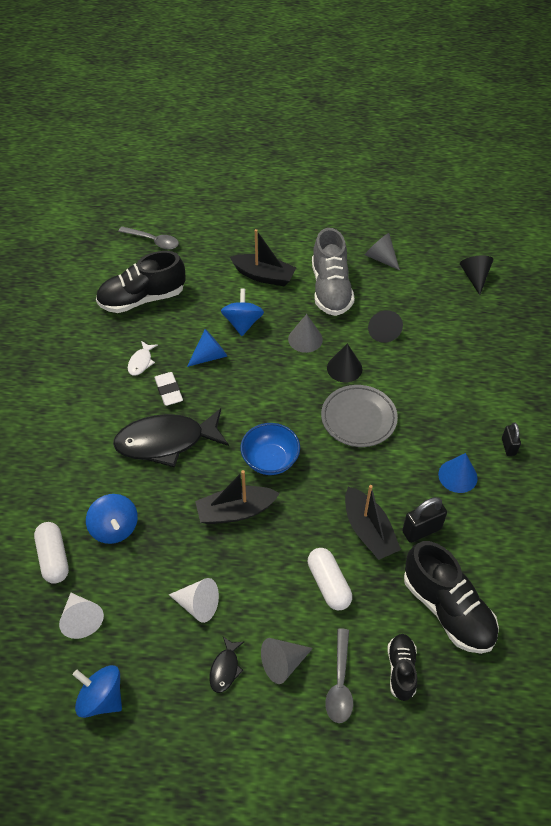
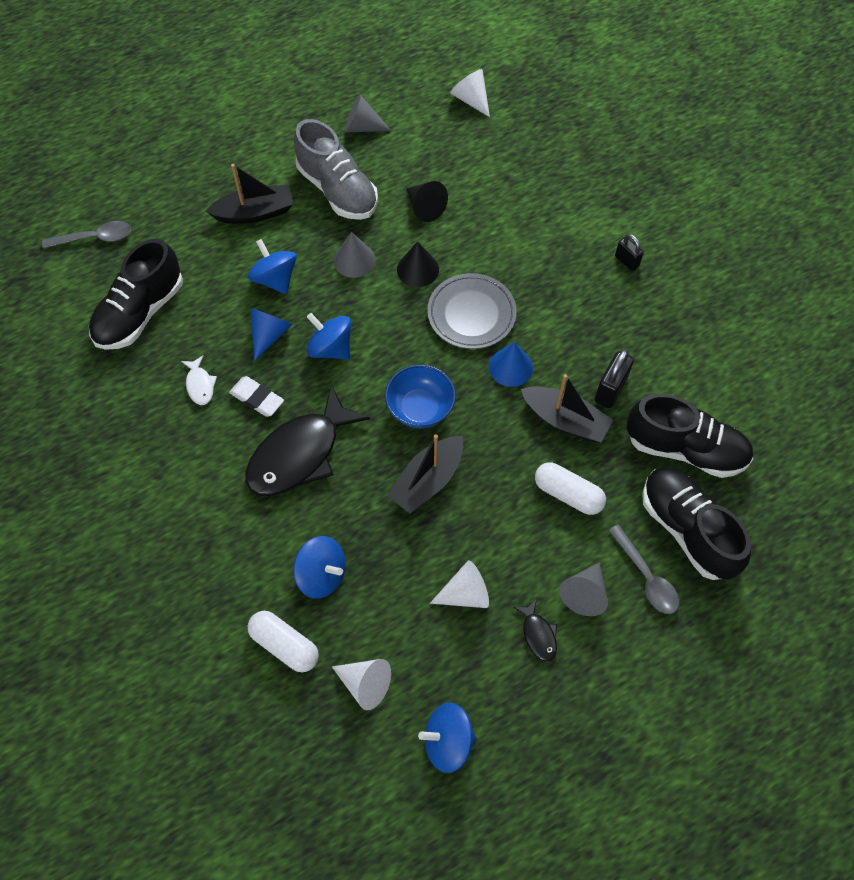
camera: 35 degrees left, 10 degrees up
black shoe [388,634,417,701] -> black shoe [642,467,751,580], size x1.83
blue cone [438,453,478,493] -> blue cone moved to [489,342,533,387]
black cone [460,255,493,295] -> white cone [450,69,490,117]
none -> blue spinning top [307,313,351,360]

